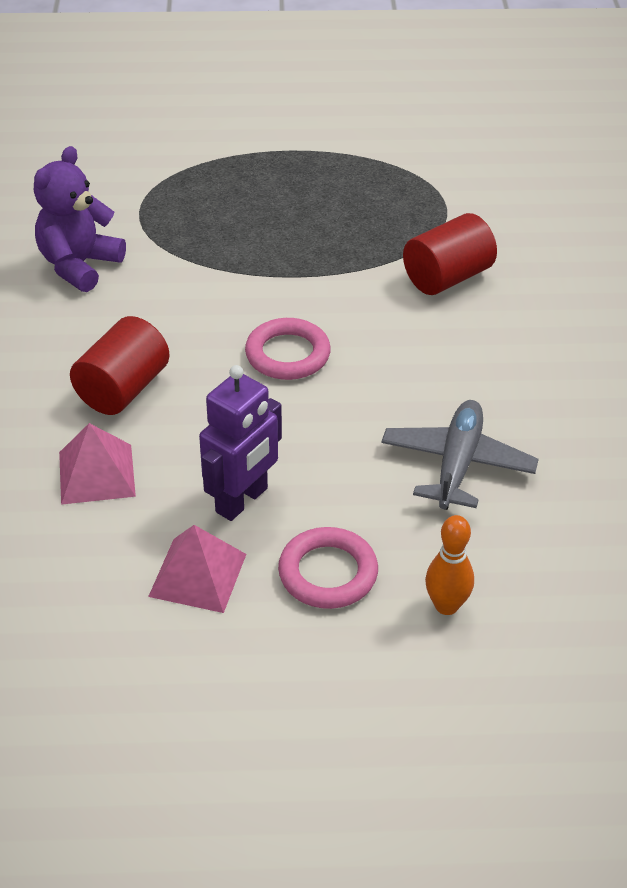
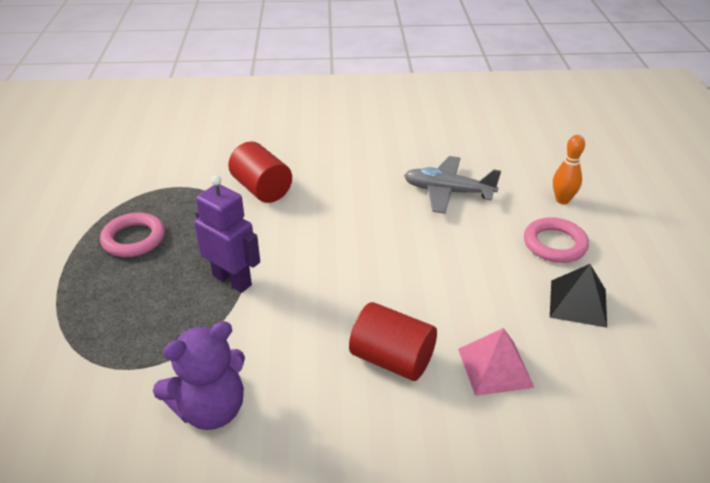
camera: 90 degrees left, 5 degrees down
purple teddy bear [34,146,126,292] -> purple teddy bear turned 60 degrees counterclockwise [153,321,245,430]
pink pyramid [148,525,246,613] -> black pyramid [550,264,607,328]
purple robot [199,365,282,521] -> purple robot moved to [194,175,260,293]
pink ring [245,318,331,380] -> pink ring moved to [100,213,165,257]

